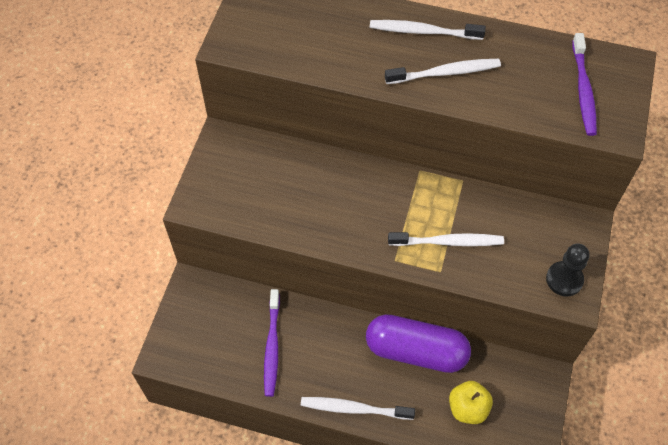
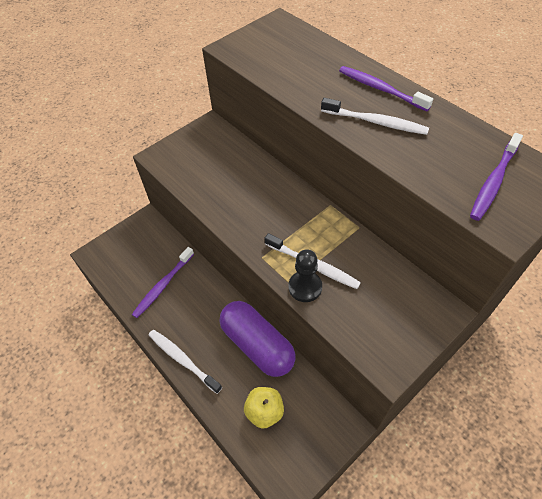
camera: 35 degrees right, 5 degrees down
white toothbrush [370,20,486,40] -> purple toothbrush [339,66,433,111]
black pawn [546,244,590,296] -> black pawn moved to [288,249,322,302]

